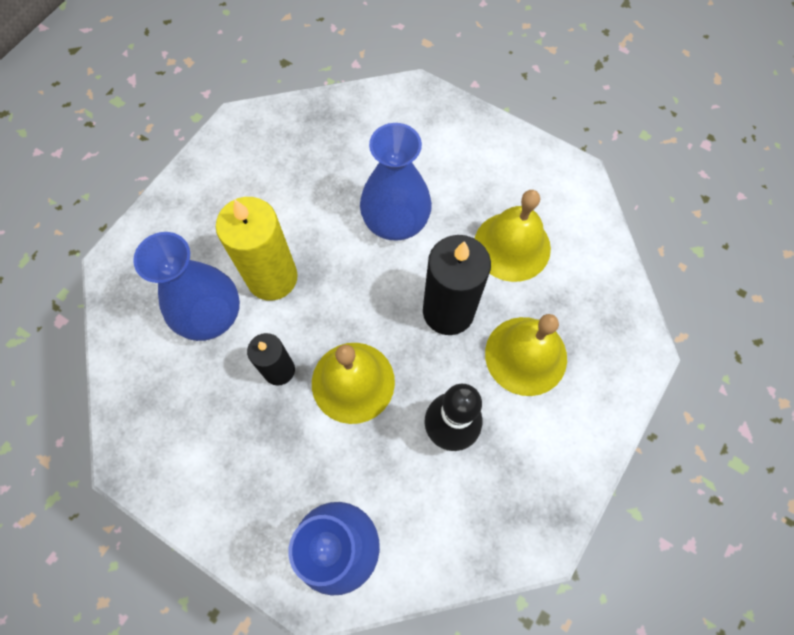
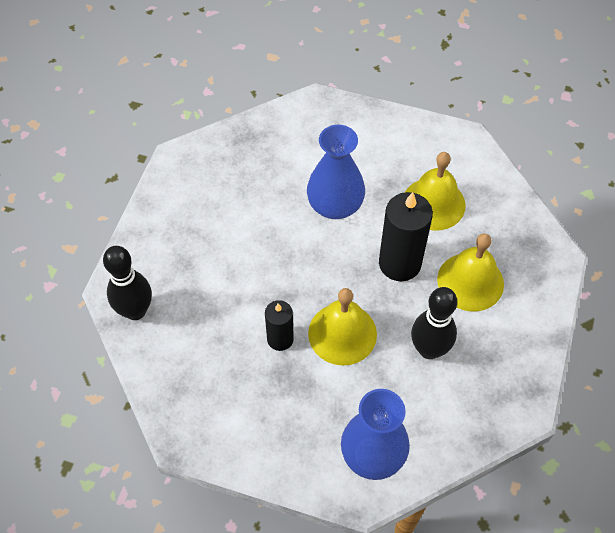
camera: 15 degrees left, 10 degrees down
blue vase [133,232,240,341] -> none
yellow candle [216,197,298,301] -> none
none -> black bowling pin [103,246,152,320]

